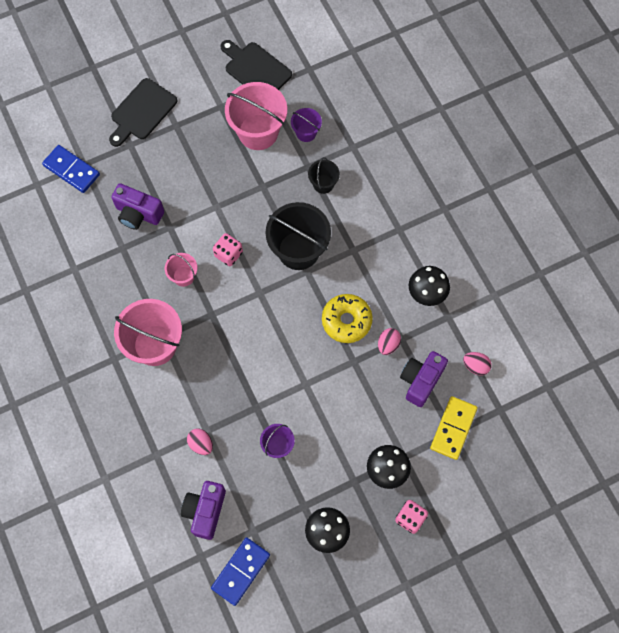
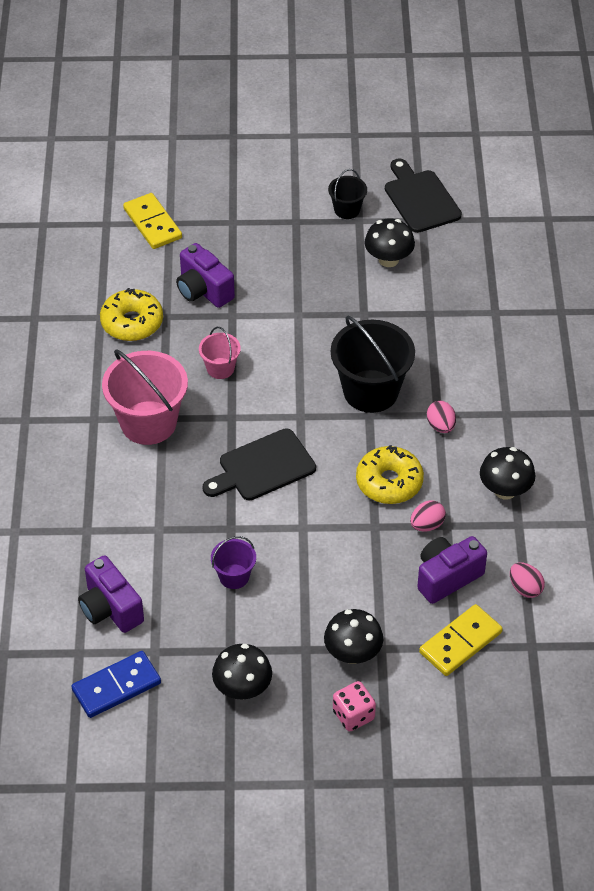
camera: 25 degrees right, 20 degrees down
blue domino [42,145,100,193] -> yellow domino [123,193,182,249]
black cutting board [109,78,177,147] -> black cutting board moved to [202,428,316,500]
purple camera [181,481,226,540] -> purple camera turned 75 degrees counterclockwise [78,555,144,633]
pink egg [187,429,213,455] -> pink egg moved to [427,401,456,433]
pink dice [213,233,243,266] -> none
pink bucket [225,82,287,150] -> black mushroom [365,218,415,267]
purple bucket [291,108,322,142] -> none
black bucket [308,157,340,194] -> black bucket moved to [328,169,367,219]
none -> yellow donut [100,288,163,341]

